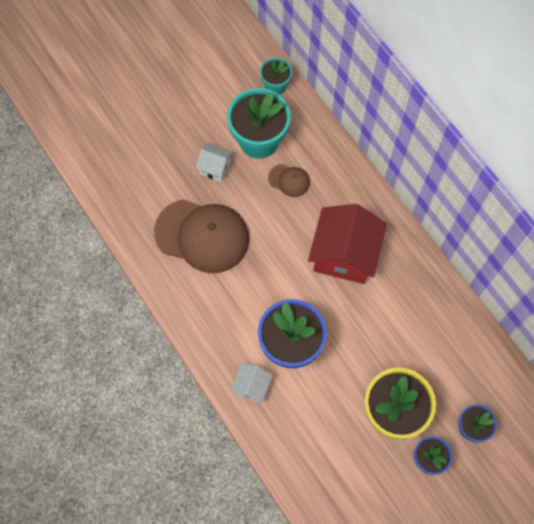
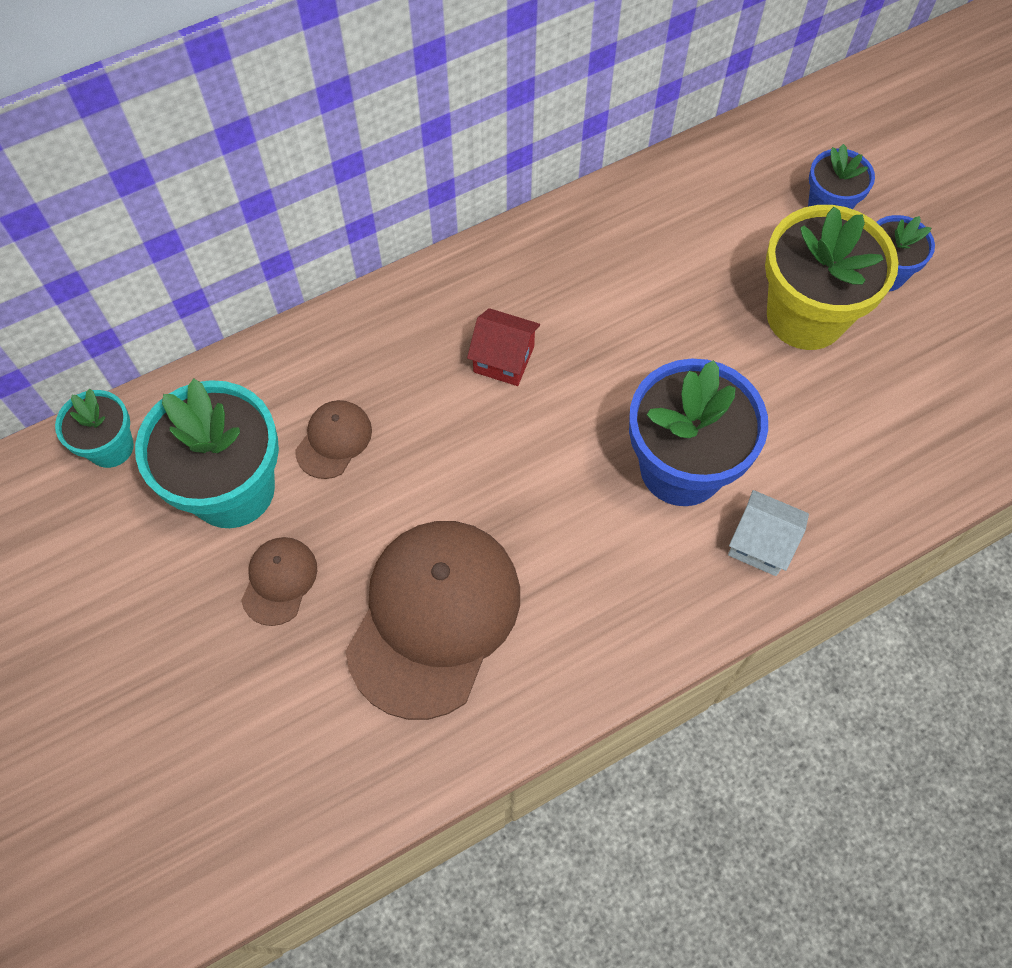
camera: 85 degrees left, 5 degrees down
white house [196,143,233,182] -> brown cap [241,537,317,626]
red house [308,204,387,284] -> red house [467,308,540,386], size x0.49

